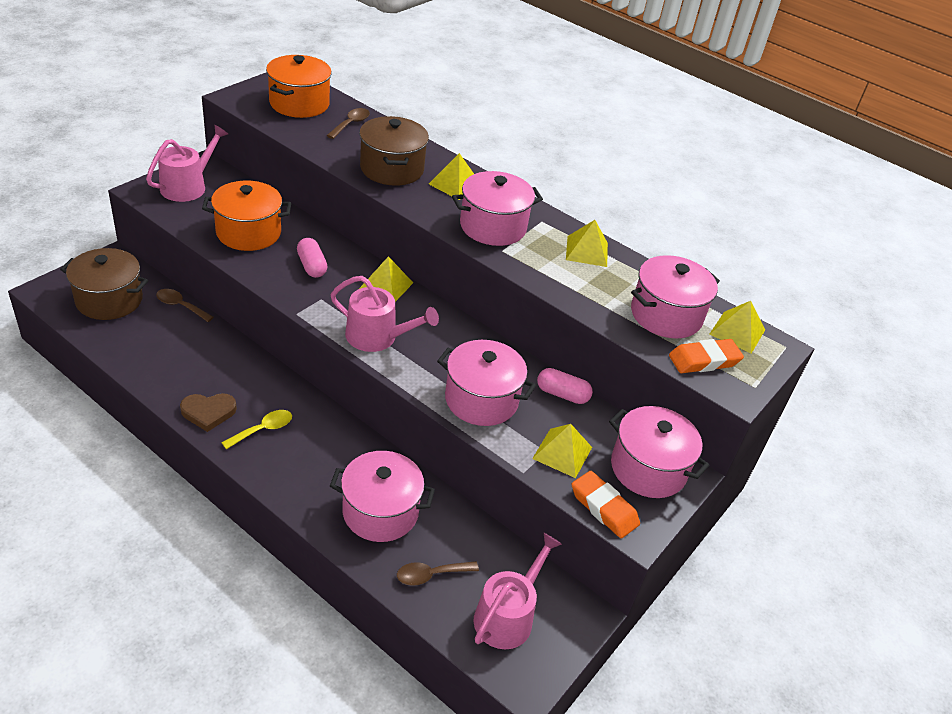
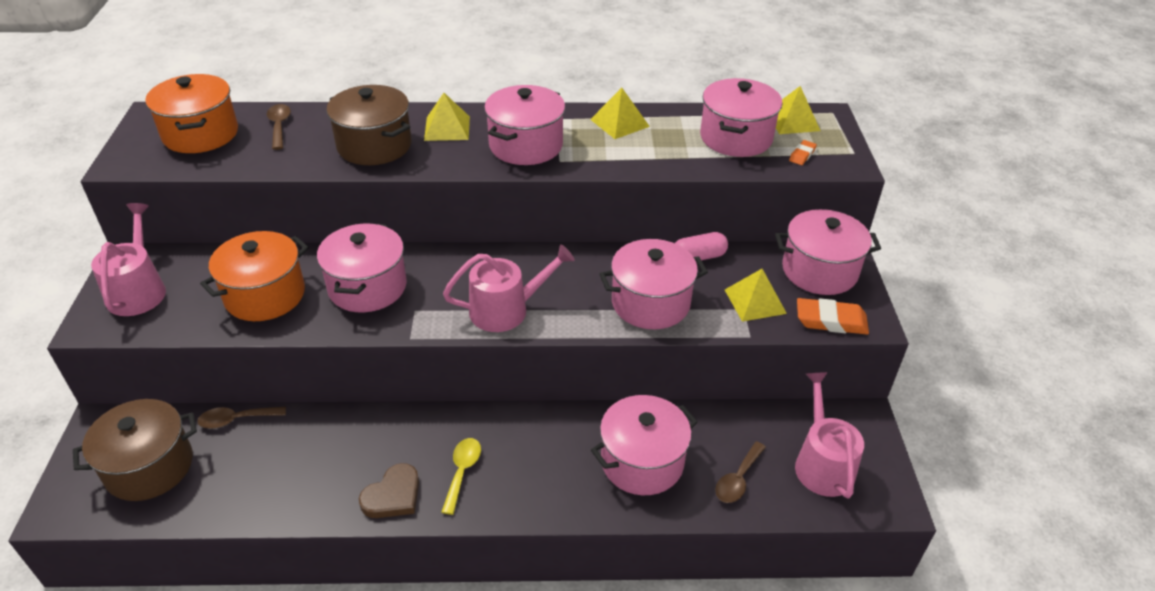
camera: 35 degrees left, 0 degrees up
pink capsule [297,238,327,278] -> pink pot [317,223,407,312]
yellow pyramid [359,256,413,302] -> none
orange eraser [669,339,744,373] -> orange eraser [789,140,817,165], size x0.53

